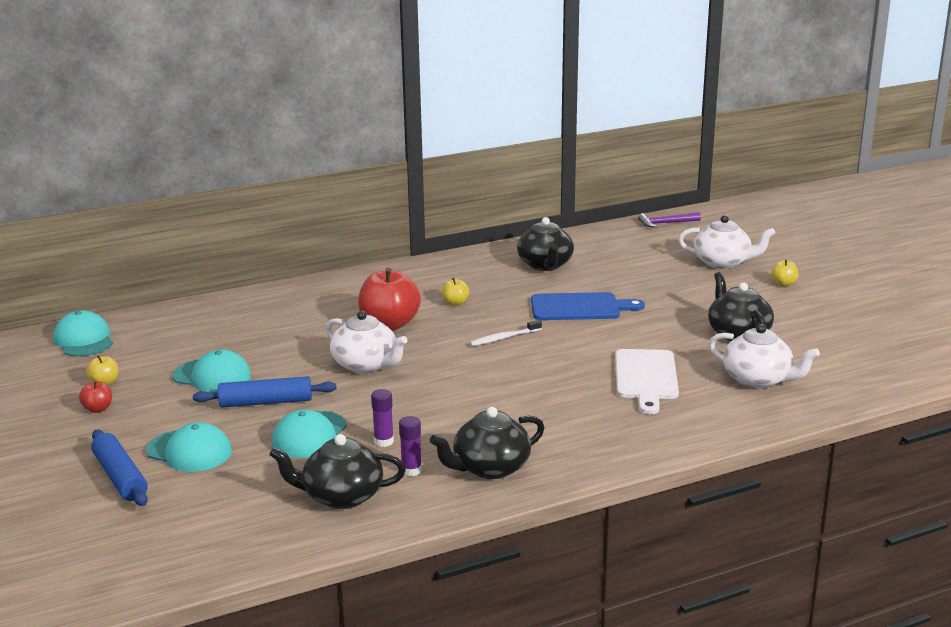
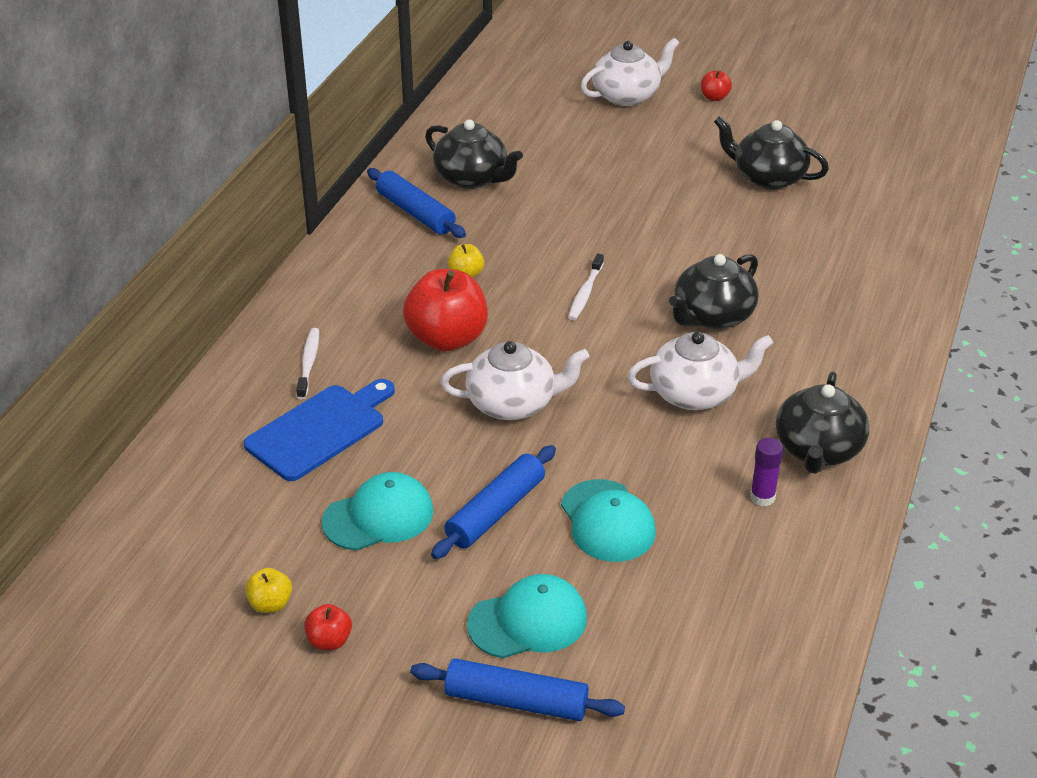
camera: 45 degrees left, 15 degrees up
turquoise cap [53,310,113,357] -> none
black teapot [269,434,406,509] -> black teapot moved to [669,254,759,329]
purple glue stick [371,389,394,447] -> none
blue cutting board [531,292,645,320] -> blue cutting board moved to [244,379,395,481]
white cutting board [615,349,679,414] -> none
purple hammer [638,212,701,228] -> none
white teapot [709,324,820,389] -> white teapot moved to [627,331,773,410]
yellow apple [771,260,799,286] -> red apple [701,70,732,101]
none -> white toothbrush [296,328,319,399]
none -> blue rolling pin [367,168,466,238]

